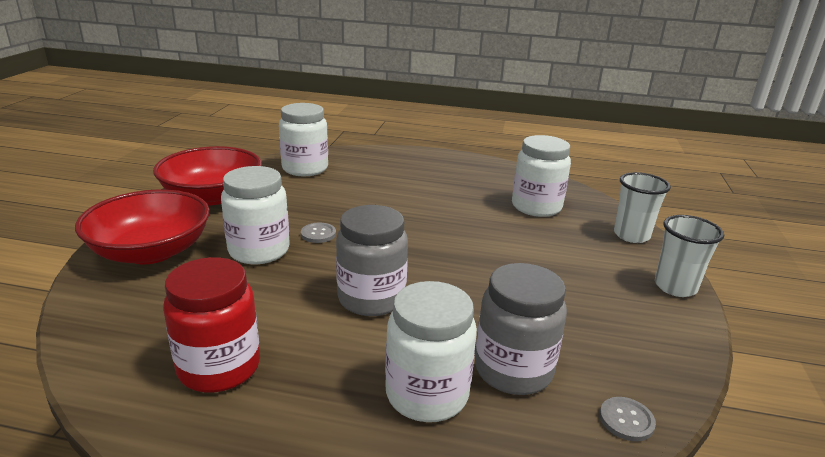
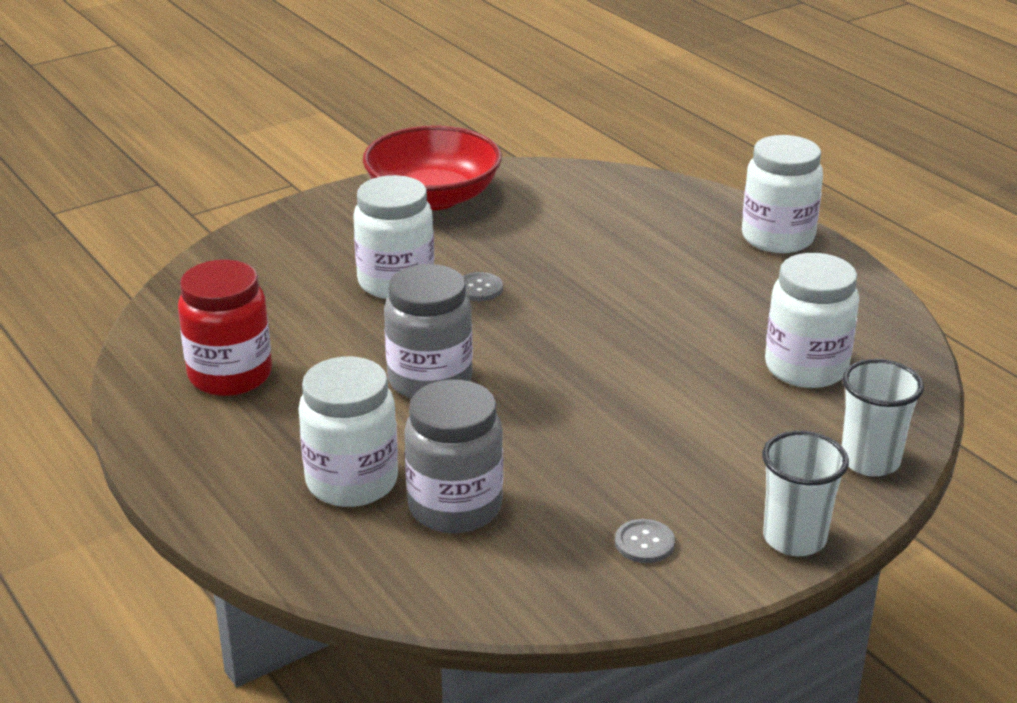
camera: 45 degrees right, 5 degrees up
red bowl [75,190,210,264] -> none
white jar [279,103,328,176] -> white jar moved to [742,135,823,253]
grey button [600,397,656,441] -> grey button moved to [615,519,675,563]

